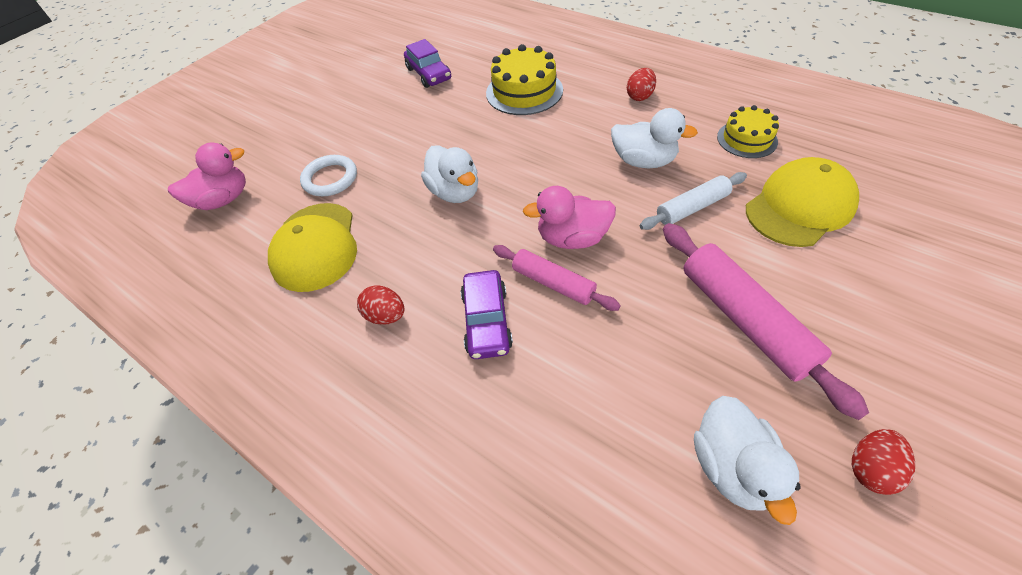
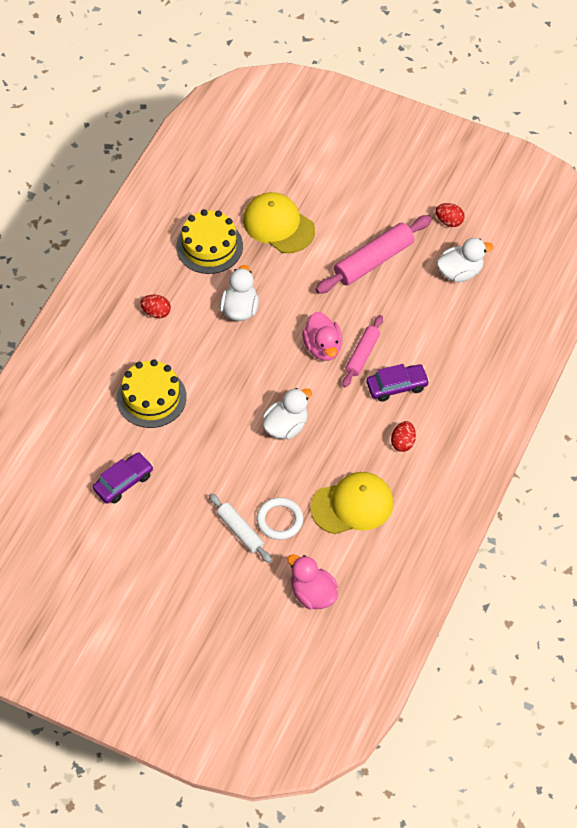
camera: 105 degrees left, 5 degrees up
white rolling pin [640,172,747,230] -> white rolling pin moved to [209,493,272,563]
yellow cake [717,105,779,158] -> yellow cake [176,209,243,274], size x1.55

